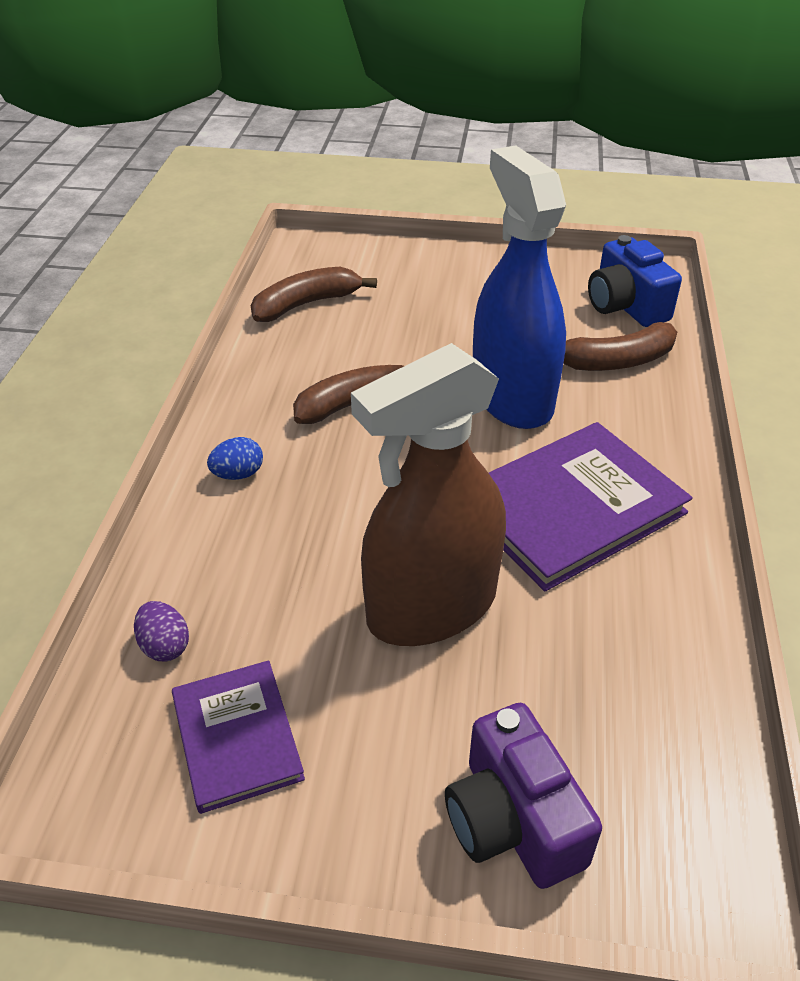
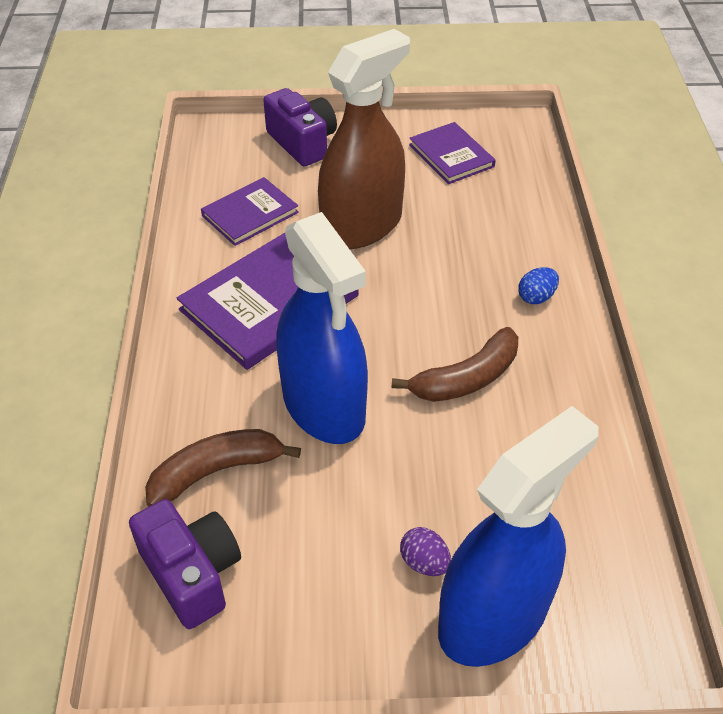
camera: 170 degrees right, 5 degrees up
purple egg [134,601,189,661] -> purple egg moved to [400,527,451,576]
brown banana [251,267,377,322] -> none
blue camera [588,235,682,327] -> purple camera [129,499,241,629]
none -> purple book [201,177,299,246]
none -> blue spray bottle [438,406,598,667]

